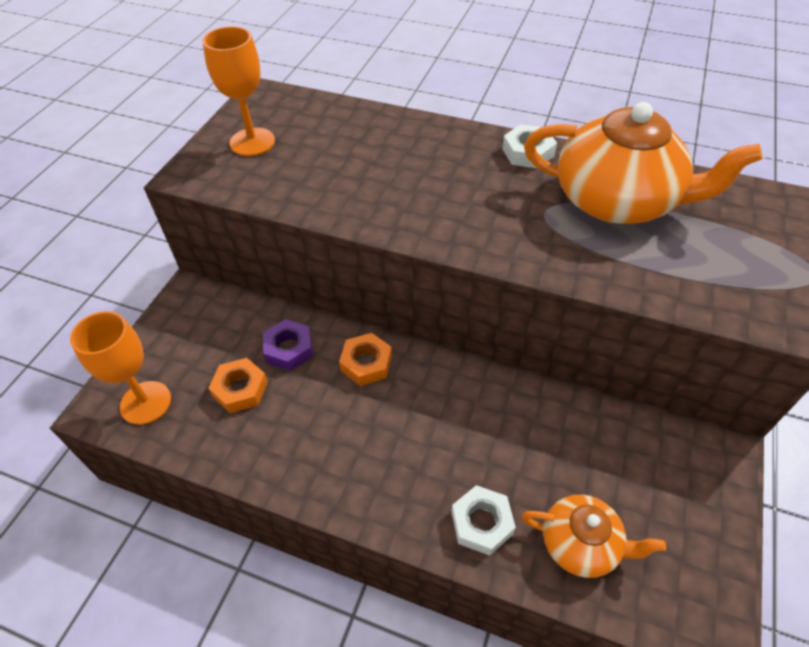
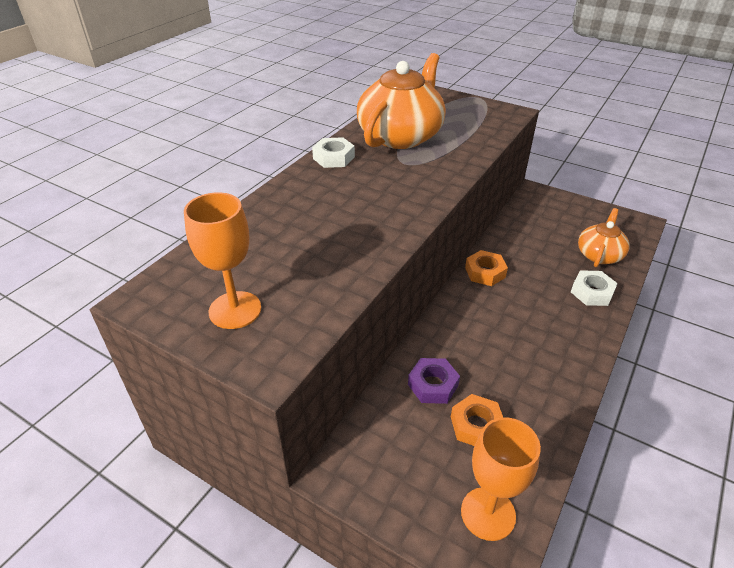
camera: 80 degrees left, 10 degrees down
orange nut [339,333,392,386] -> orange nut moved to [465,250,508,286]

